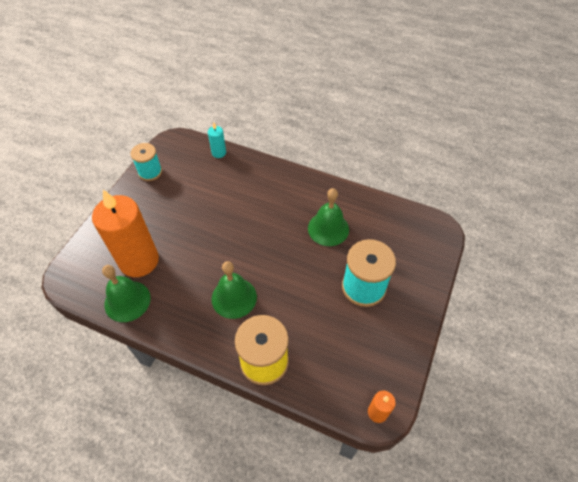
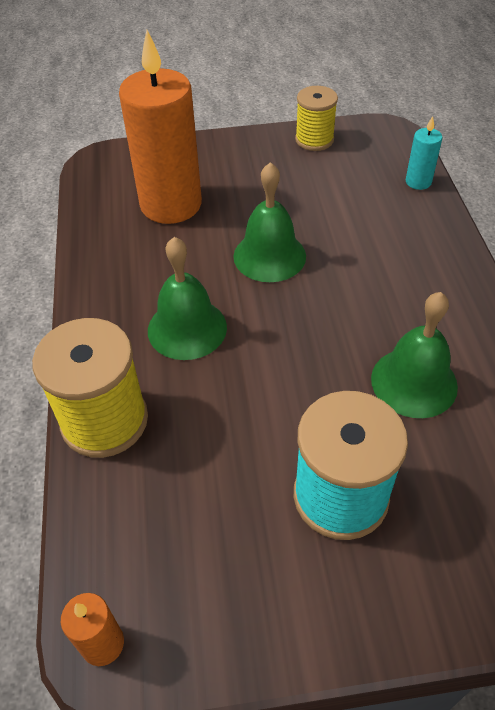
camera: 60 degrees right, 5 degrees down
green bell [102,265,151,322] -> green bell moved to [233,162,306,282]
turquoise spool [130,143,162,181] -> yellow spool [295,86,338,151]

